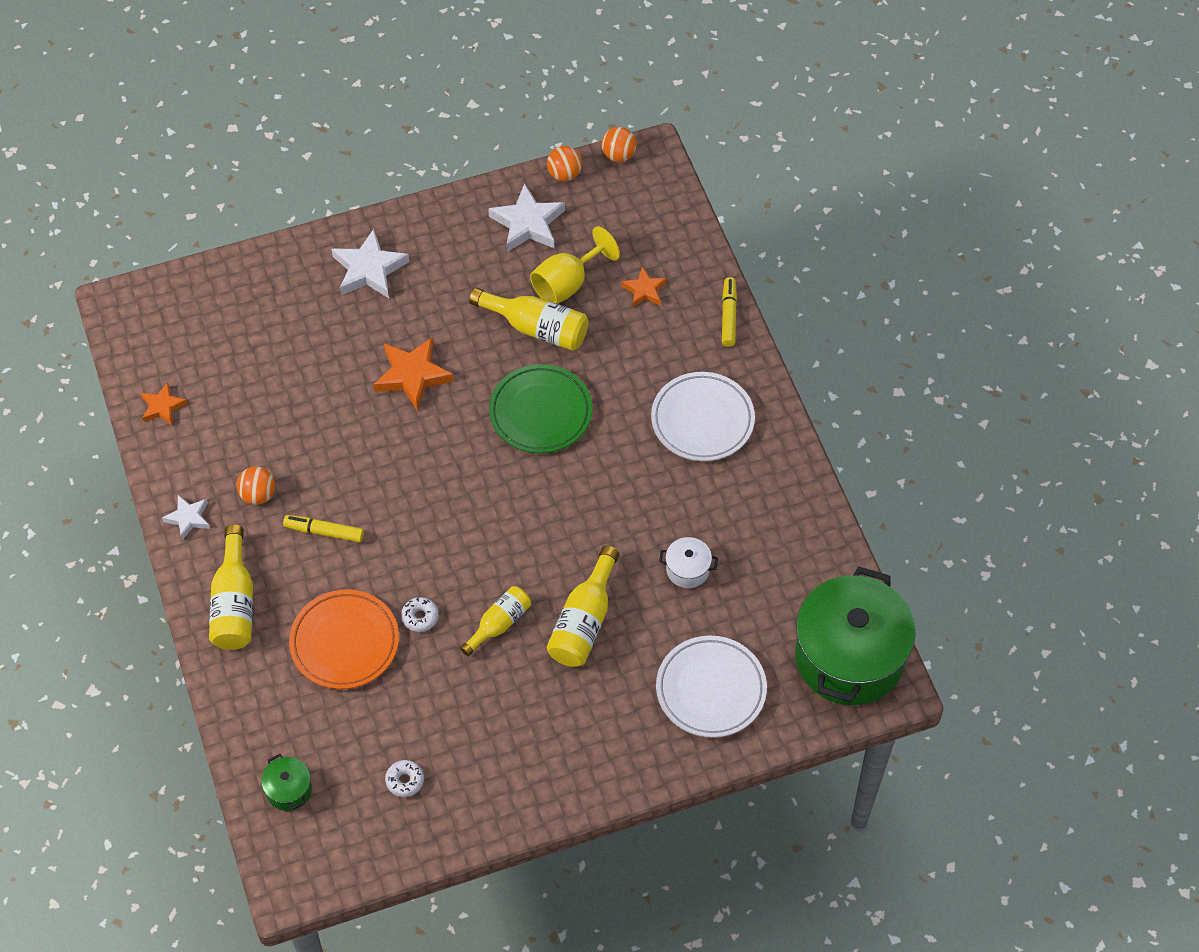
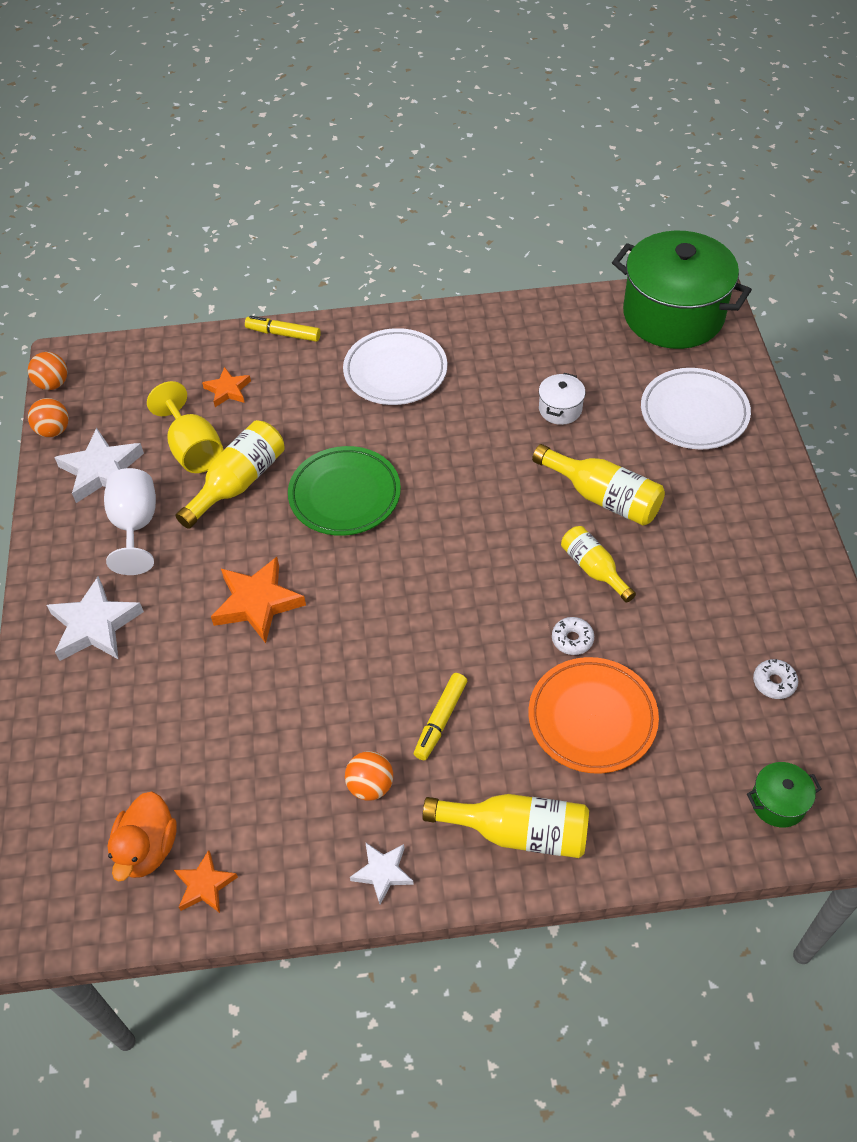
camera: 75 degrees left, 5 degrees down
none -> white goblet [104,468,156,575]
none -> orange duck [107,792,177,882]

